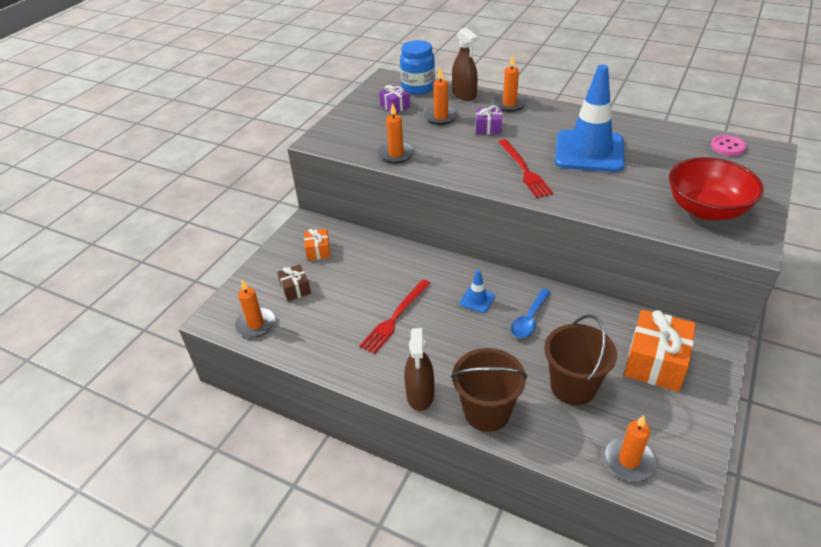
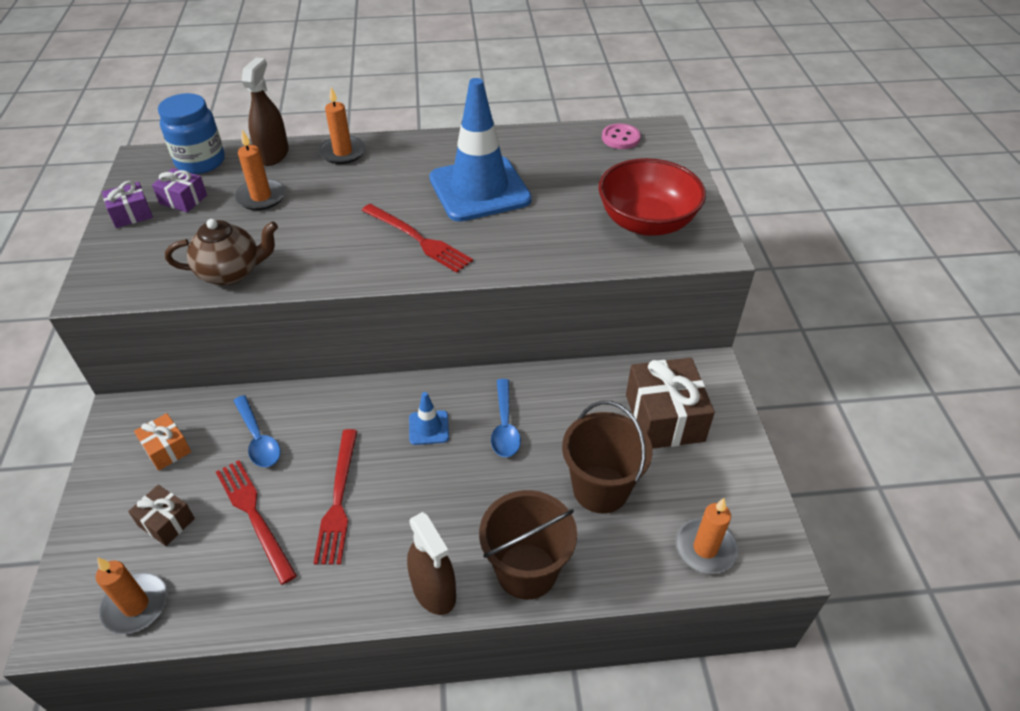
camera: 35 degrees left, 5 degrees up
orange candle [378,103,415,163] -> brown teapot [165,219,278,286]
brown spray bottle [452,28,478,101] -> brown spray bottle turned 105 degrees counterclockwise [242,58,289,166]
purple gift [476,105,502,134] -> purple gift moved to [102,181,153,228]
orange gift [624,309,696,392] -> brown gift [626,358,715,449]
none -> red fork [216,460,297,585]
none -> blue spoon [233,395,280,467]

